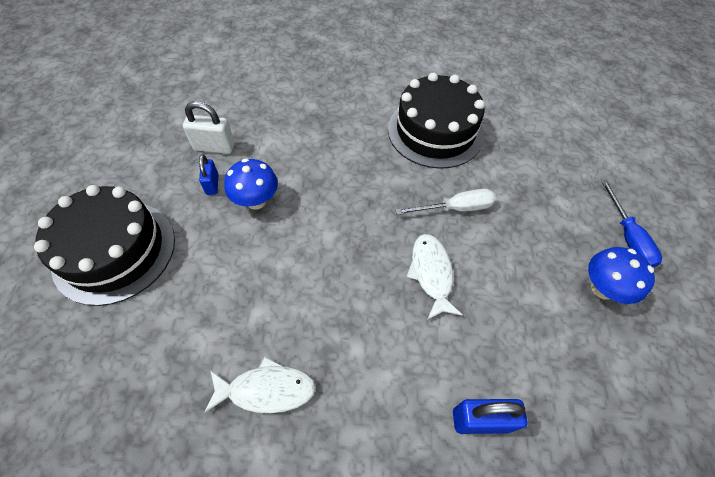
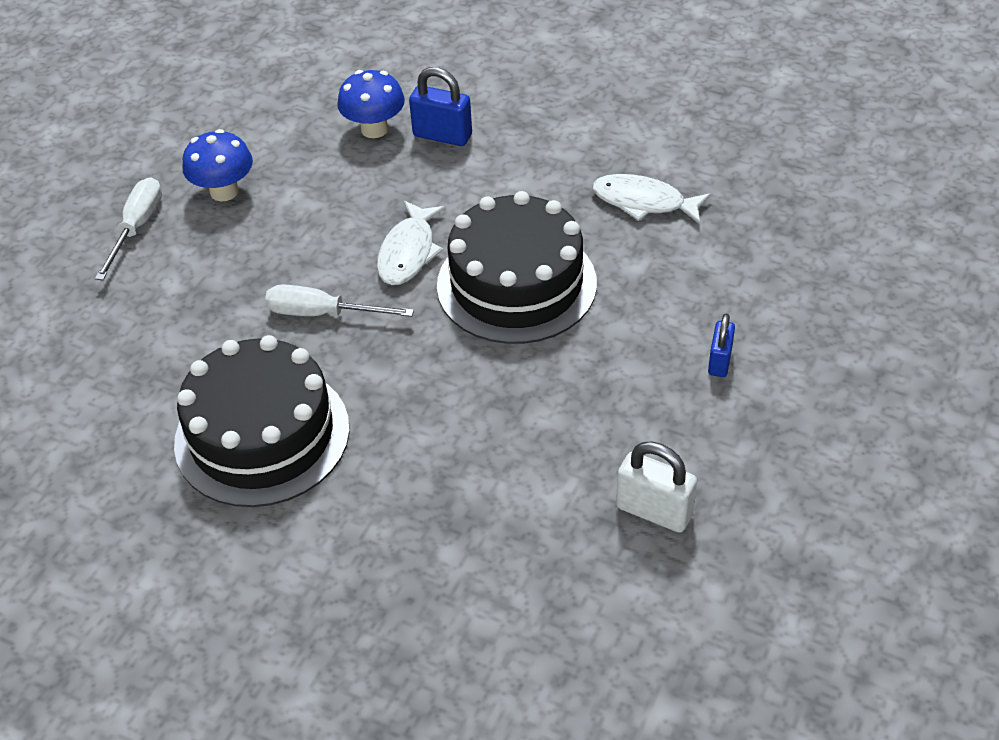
camera: 155 degrees left, 10 degrees down
black cake [34,185,175,306] -> black cake moved to [437,191,597,344]
blue padlock [199,155,218,195] -> blue padlock moved to [708,314,735,377]
blue mushroom [224,158,278,210] -> blue mushroom moved to [337,70,405,138]
blue screwdriver [601,180,662,267] -> white screwdriver [95,178,162,280]

